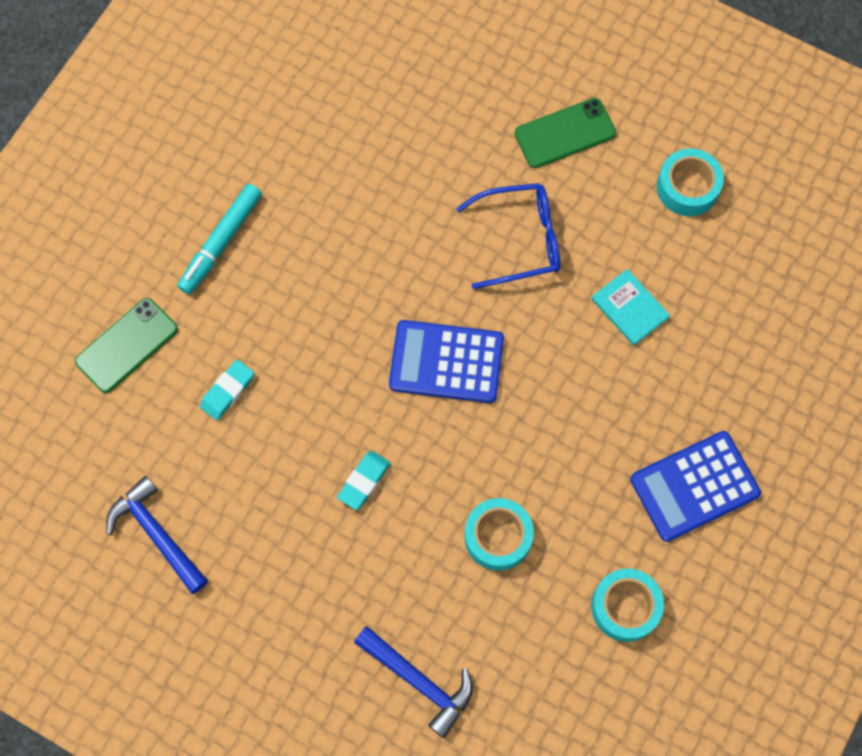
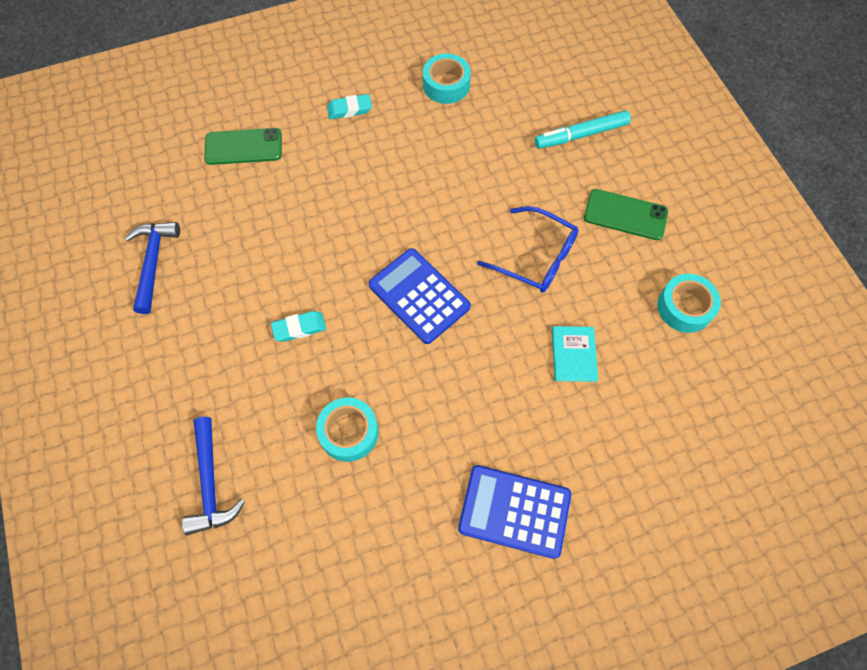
camera: 40 degrees right, 5 degrees down
turquoise marker [178,184,262,294] -> turquoise marker moved to [535,110,631,149]
turquoise eraser [200,360,254,421] -> turquoise eraser moved to [327,94,372,119]
turquoise tape [591,568,664,642] -> turquoise tape moved to [423,54,471,104]

